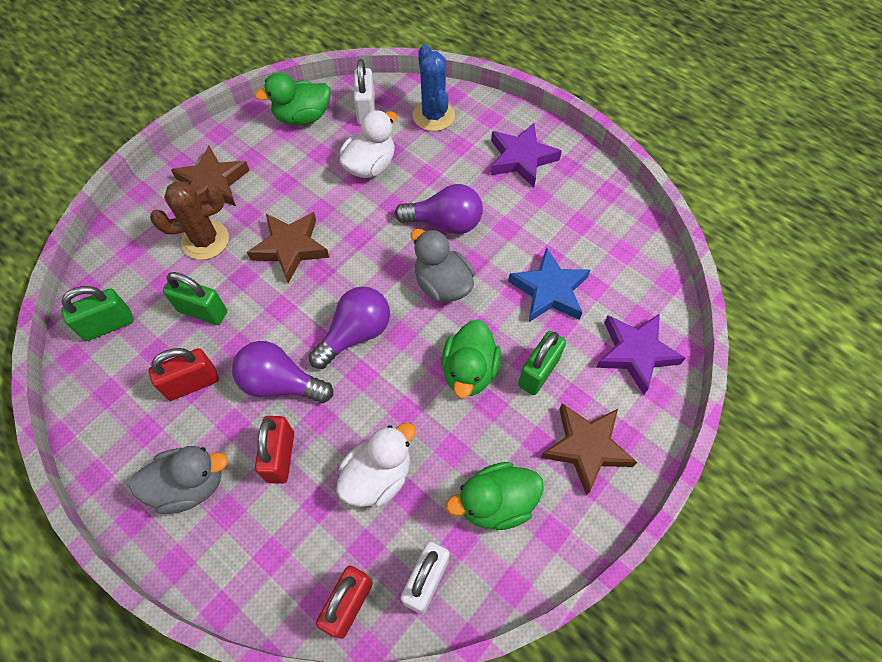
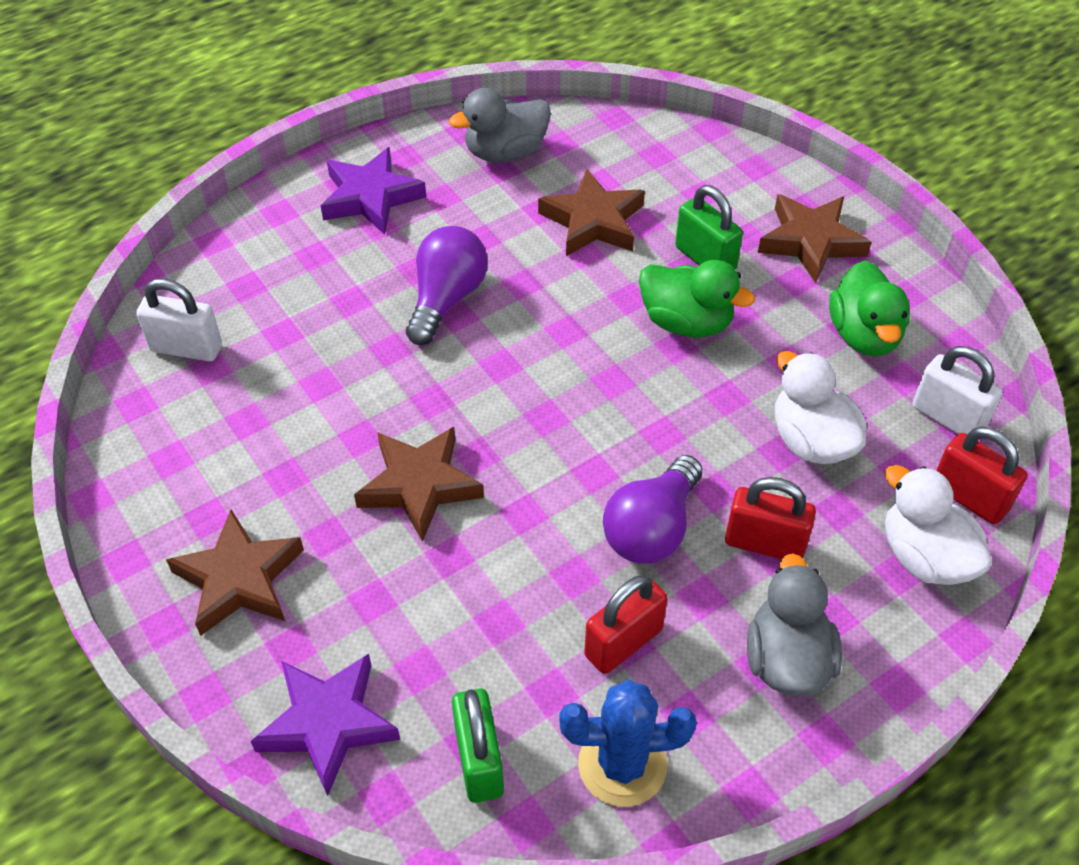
camera: 75 degrees left, 10 degrees down
red padlock [148,348,219,401] -> red padlock turned 60 degrees clockwise [584,575,668,674]
brown cactus [150,181,229,260] -> none
green padlock [163,272,227,325] -> none
green duck [254,72,331,125] -> none
purple light bulb [309,286,390,369] -> none
white duck [339,110,397,178] -> white duck moved to [885,465,992,585]
grey duck [411,229,475,302] -> grey duck moved to [449,88,551,162]
blue cactus [413,45,455,131] -> blue cactus moved to [559,680,697,807]
blue star [508,247,590,322] -> brown star [538,169,645,256]
purple star [596,313,686,395] -> purple star moved to [251,654,400,796]

